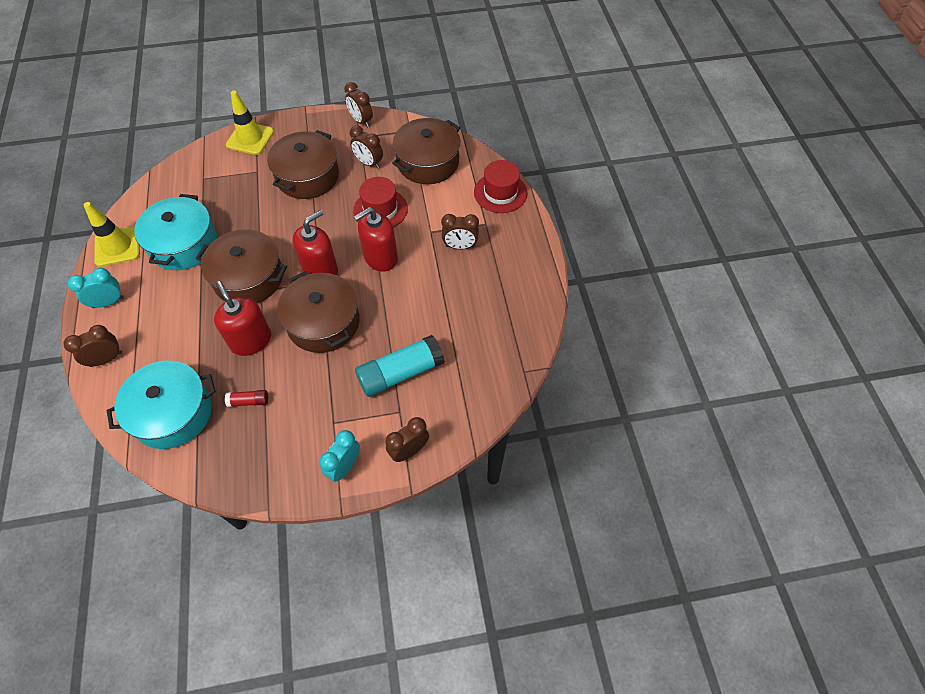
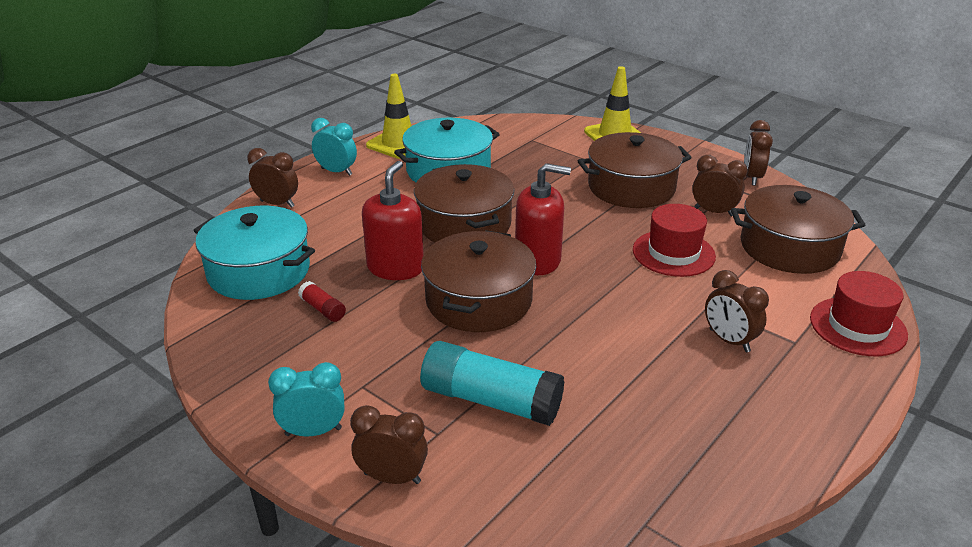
camera: 50 degrees right, 25 degrees down
brown clock [350,126,383,169] -> brown clock turned 120 degrees clockwise [692,155,748,216]
red soap dispenser [354,207,398,272] -> none

